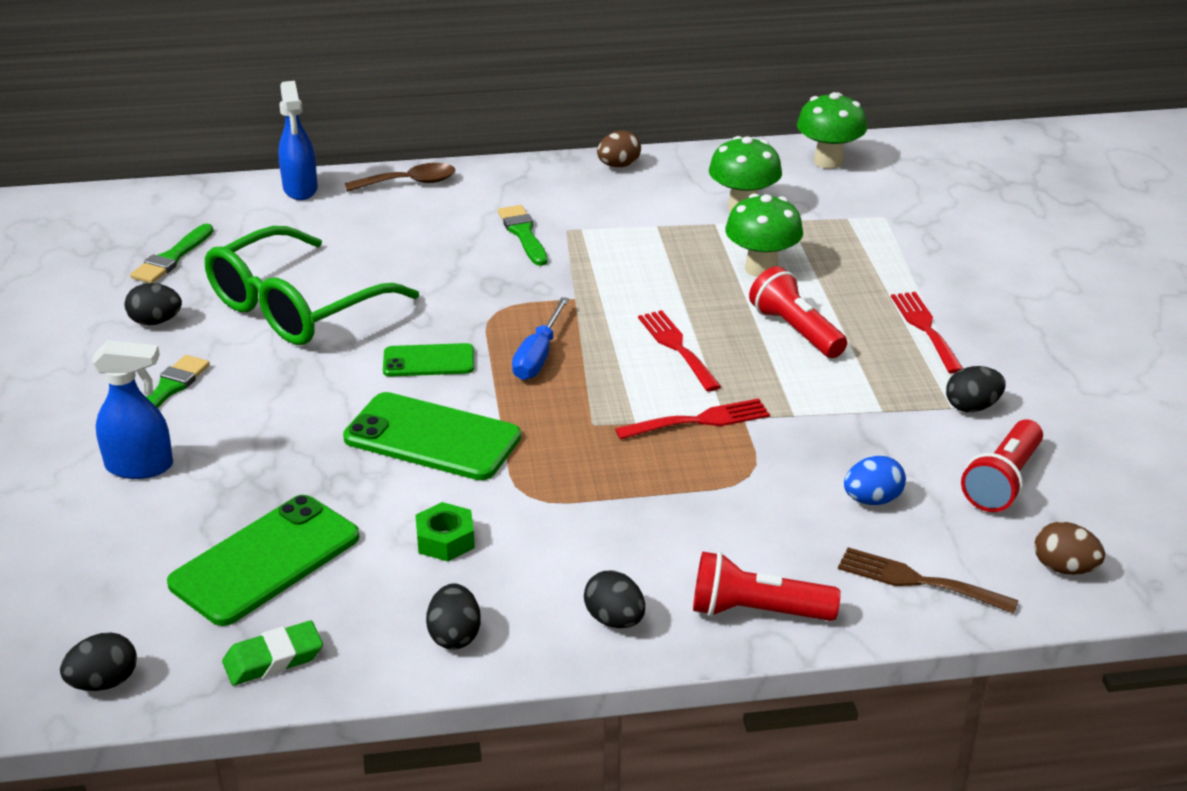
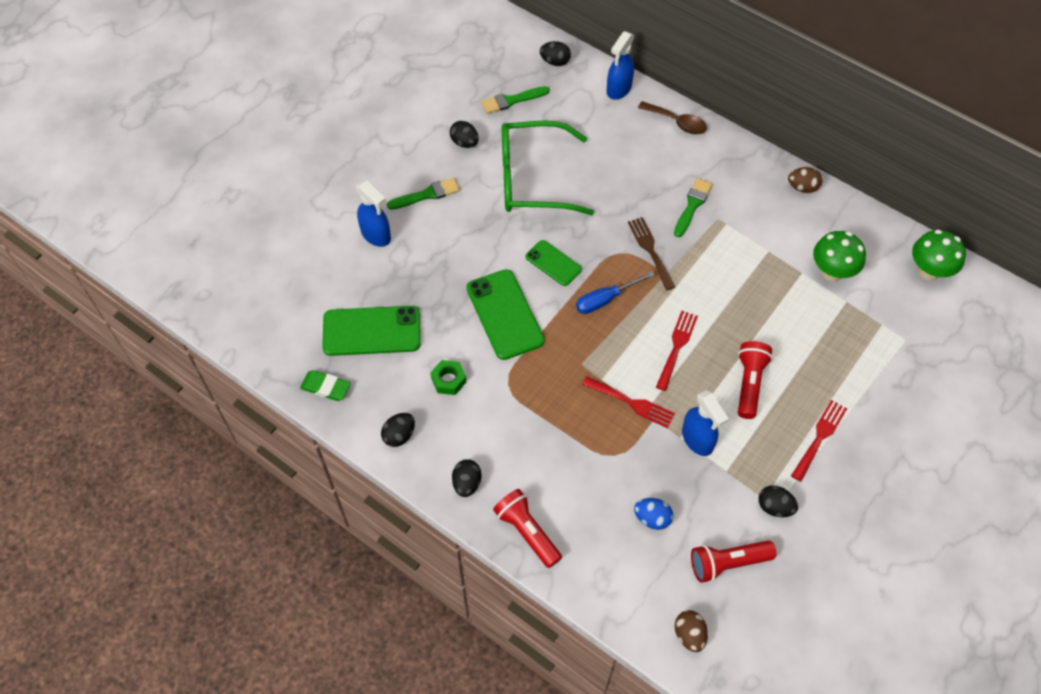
camera: 45 degrees right, 25 degrees up
black egg [60,632,137,691] -> black egg moved to [540,41,571,66]
green mushroom [725,194,803,277] -> none
brown fork [838,547,1019,614] -> brown fork moved to [628,217,675,290]
none -> blue spray bottle [682,390,729,456]

